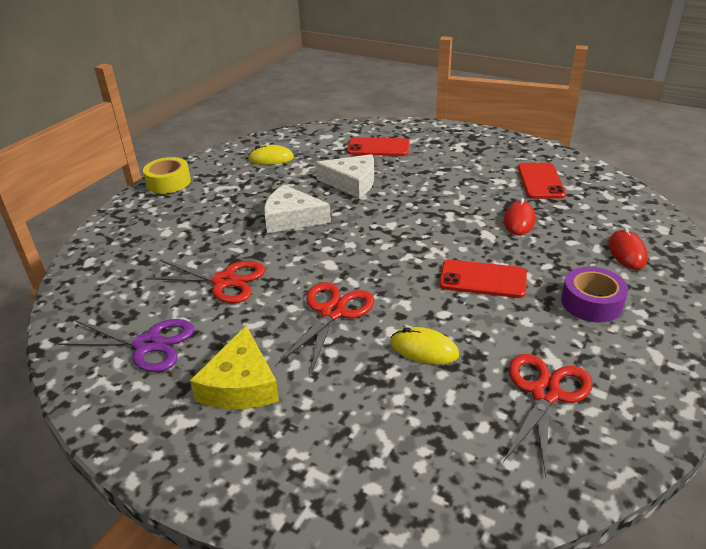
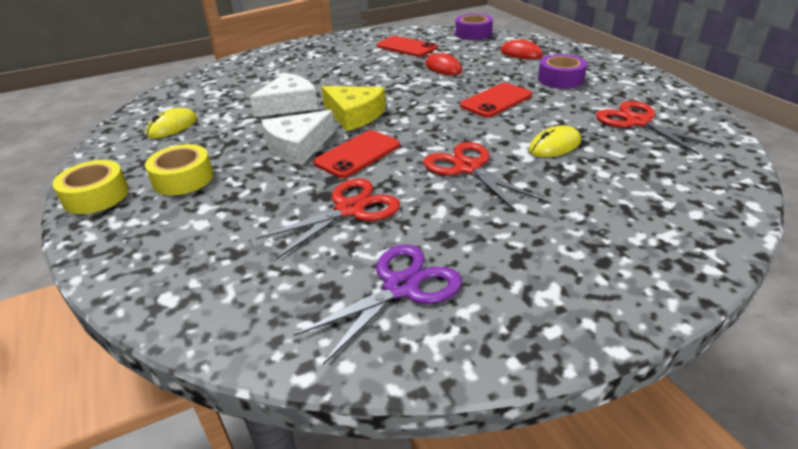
camera: 55 degrees left, 0 degrees up
yellow cheese [190,326,279,409] -> yellow cheese moved to [321,86,386,131]
red phone [347,137,410,156] -> red phone moved to [314,130,400,178]
none -> yellow tape [145,144,213,195]
none -> purple tape [455,14,493,40]

